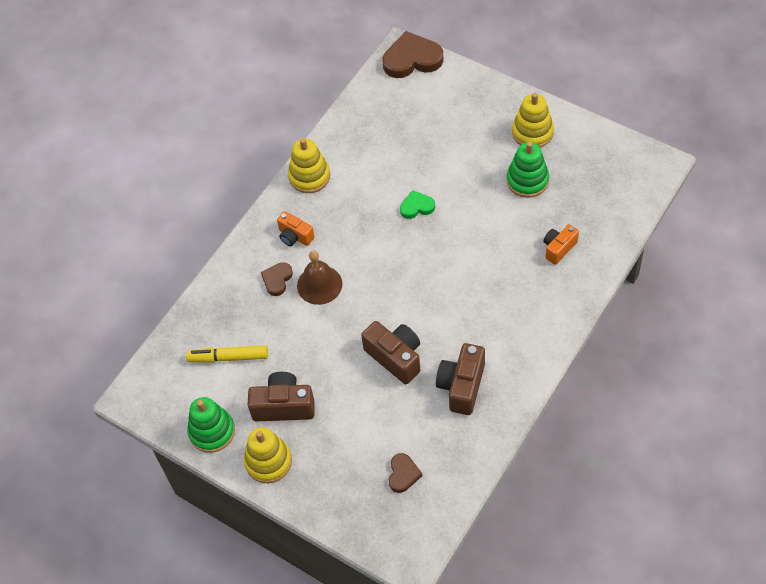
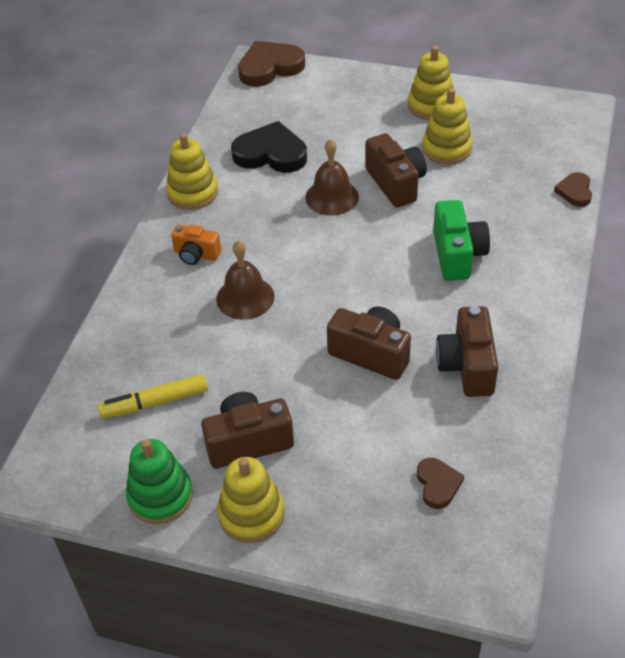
camera: 20 degrees left, 10 degrees down
brown heart [261,262,293,296] -> brown heart moved to [554,172,592,207]
green heart [400,190,435,219] -> brown bell [305,139,359,216]
green stacking toy [507,142,549,198] -> yellow stacking toy [422,88,472,164]
orange camera [544,224,579,265] -> none
none -> black heart [231,121,307,173]
none -> brown camera [365,133,427,208]
none -> green camera [433,200,490,281]

